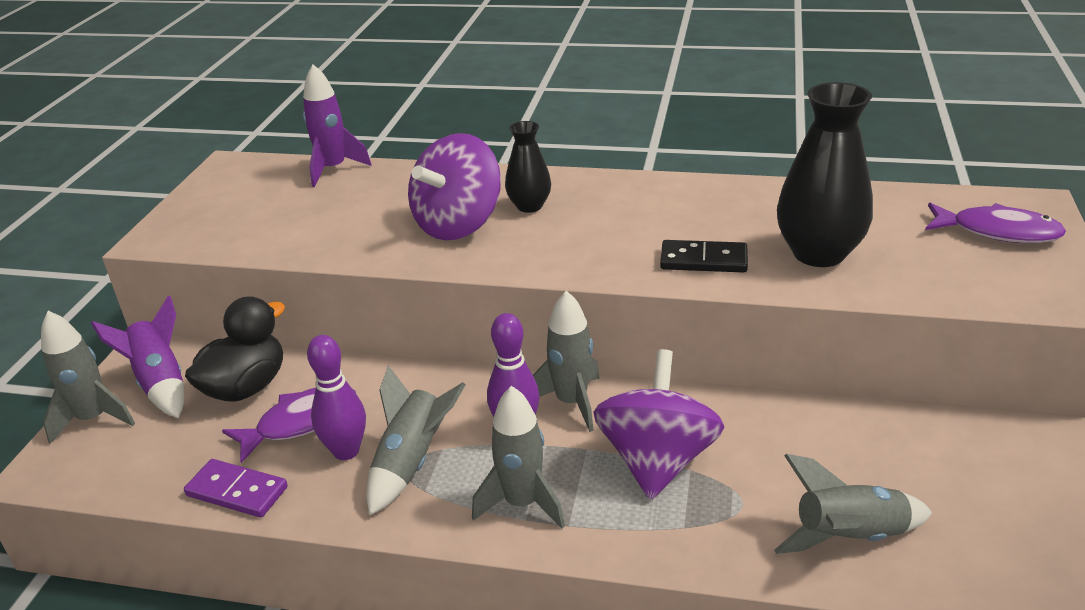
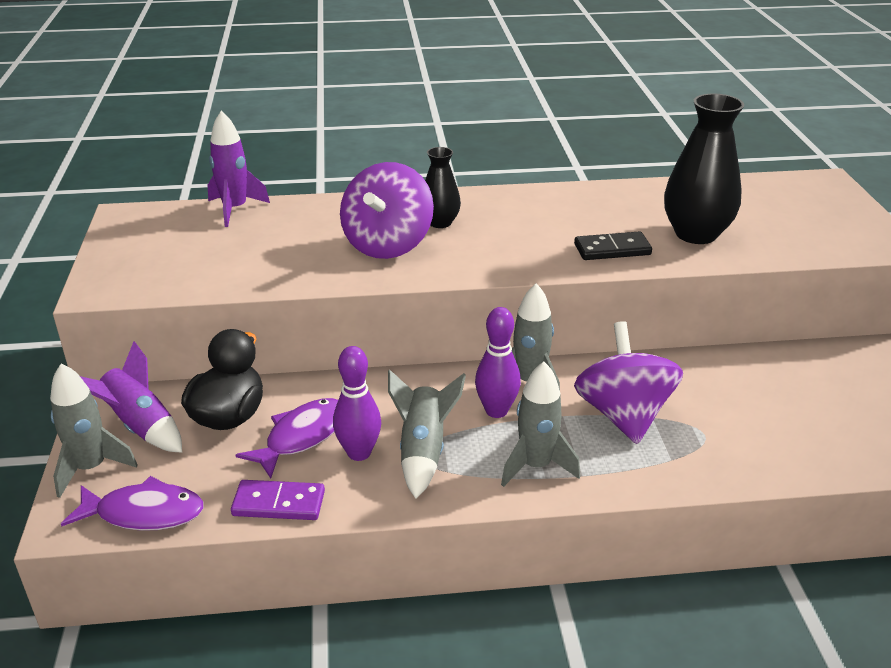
camera: 20 degrees left, 0 degrees up
grey rocket [774,454,932,554] -> none
purple fish [925,203,1066,243] -> purple fish moved to [61,476,204,531]

